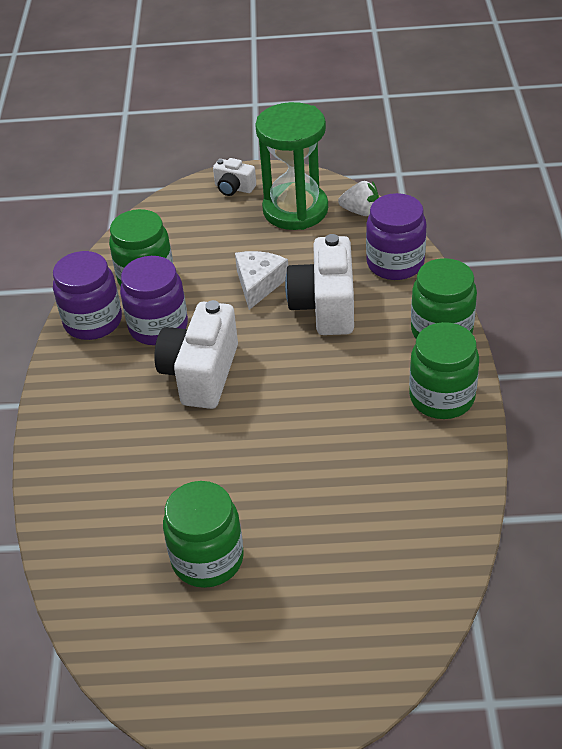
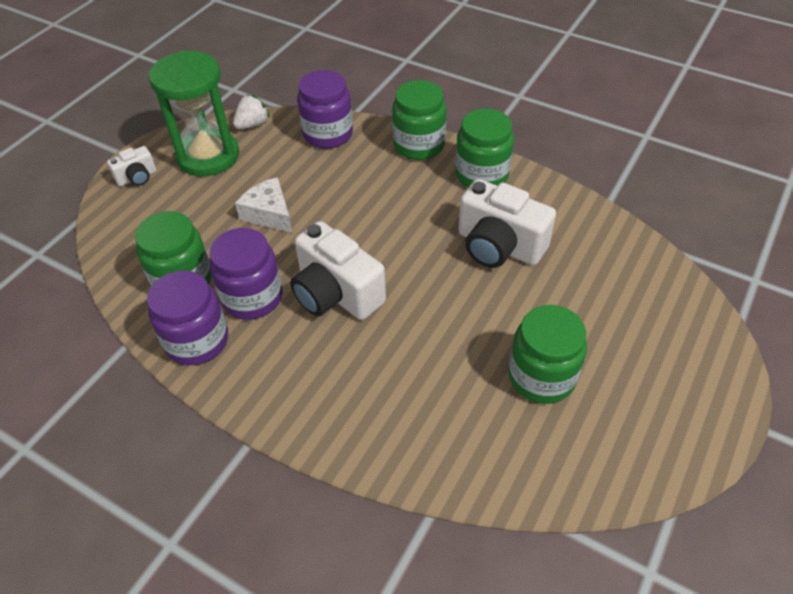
camera: 60 degrees left, 5 degrees up
white camera [285,234,354,335] -> white camera moved to [458,179,556,268]

